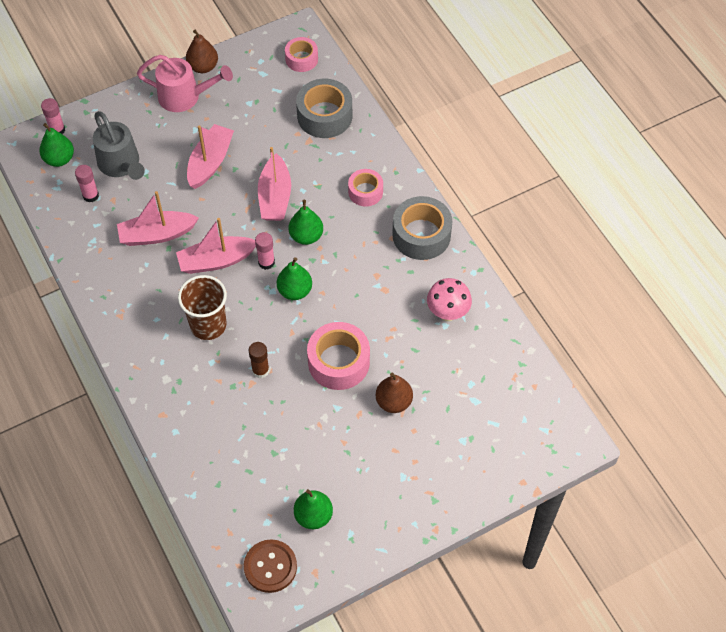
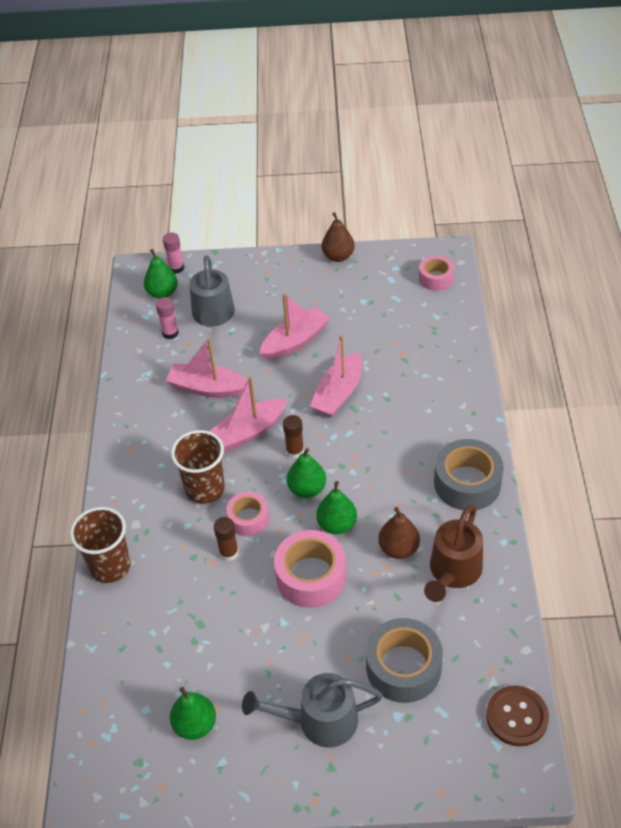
camera: 30 degrees right, 10 degrees down
pink watering can [137,55,233,112] -> none
pink boat [176,218,256,274] -> pink boat turned 45 degrees counterclockwise [209,376,287,452]
brown button [244,539,297,593] -> brown button moved to [486,685,549,747]
pink glue stick [255,232,275,270] -> brown glue stick [283,415,304,459]
green pear [289,200,323,245] -> green pear moved to [316,481,357,534]
grey tape [296,79,352,138] -> grey tape moved to [366,618,443,703]
pink tape [348,169,383,207] -> pink tape moved to [226,492,269,536]
brown pear [376,373,413,413] -> brown pear moved to [378,507,420,559]
pink mushroom [427,278,472,321] -> brown watering can [424,505,483,602]
none -> brown cup [70,507,131,583]
none -> grey watering can [242,673,383,748]

